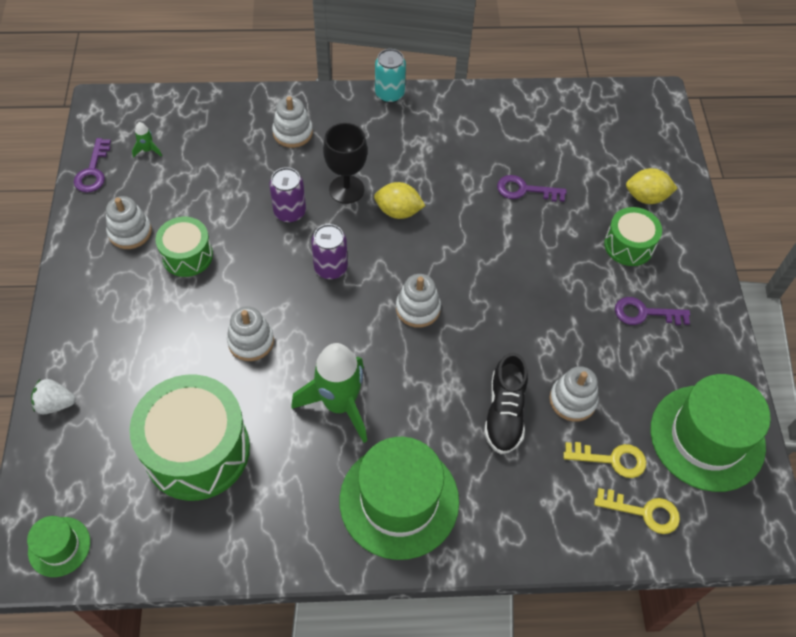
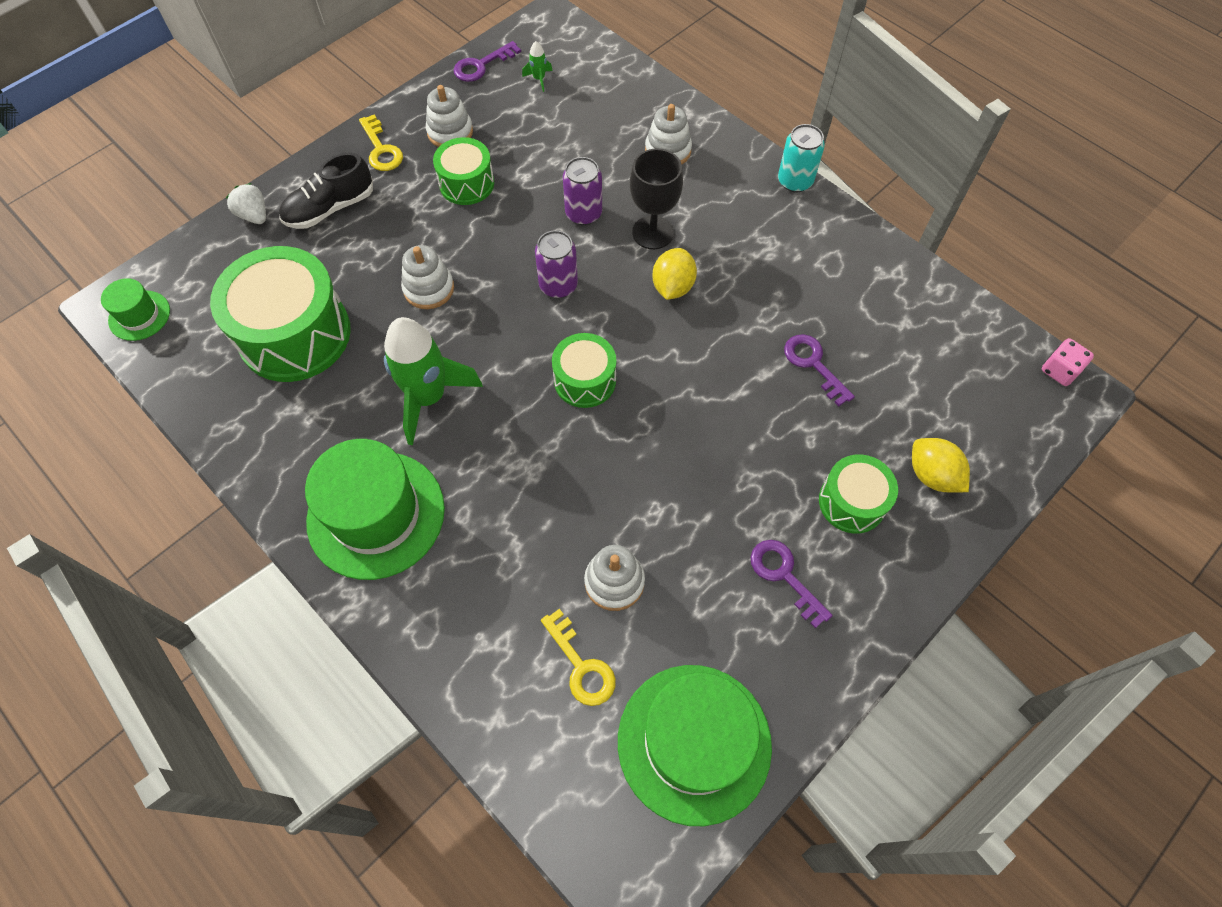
camera: 50 degrees right, 5 degrees up
yellow lemon [374,182,425,219] -> yellow lemon turned 45 degrees clockwise [652,248,697,300]
white stacking toy [396,274,441,328] -> green drum [552,333,616,408]
black shoe [484,353,528,454] -> black shoe moved to [279,153,373,229]
yellow key [594,488,680,534] -> yellow key moved to [359,114,403,171]
none -> pink dice [1042,338,1094,386]

